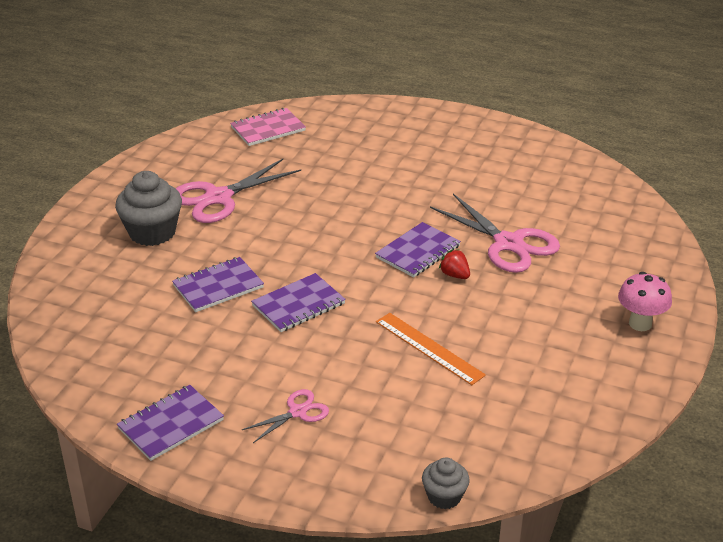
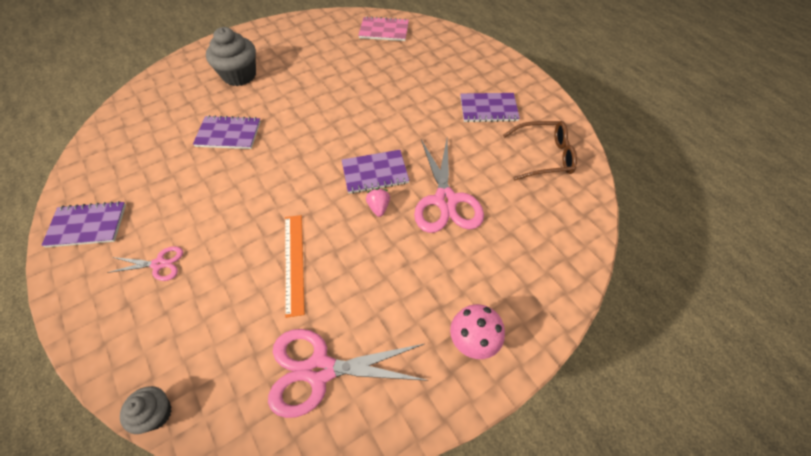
camera: 35 degrees right, 20 degrees up
pink scissors [176,159,301,223] -> pink scissors moved to [268,329,428,418]
purple notebook [251,273,346,332] -> purple notebook moved to [460,93,520,122]
red strawberry [439,249,470,279] -> pink strawberry [366,188,390,217]
none -> brown glasses [503,121,577,180]

